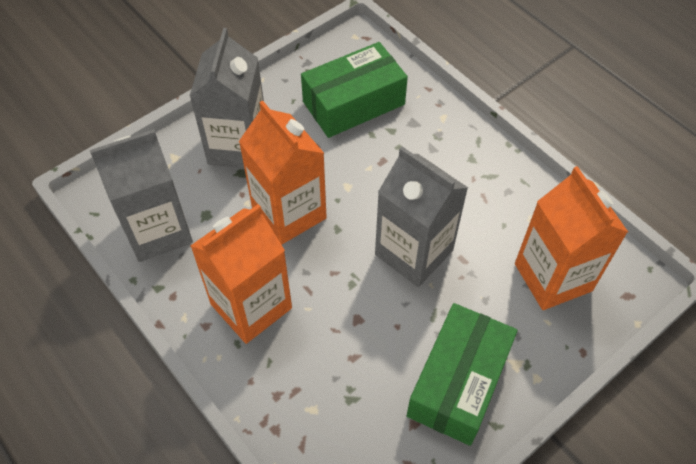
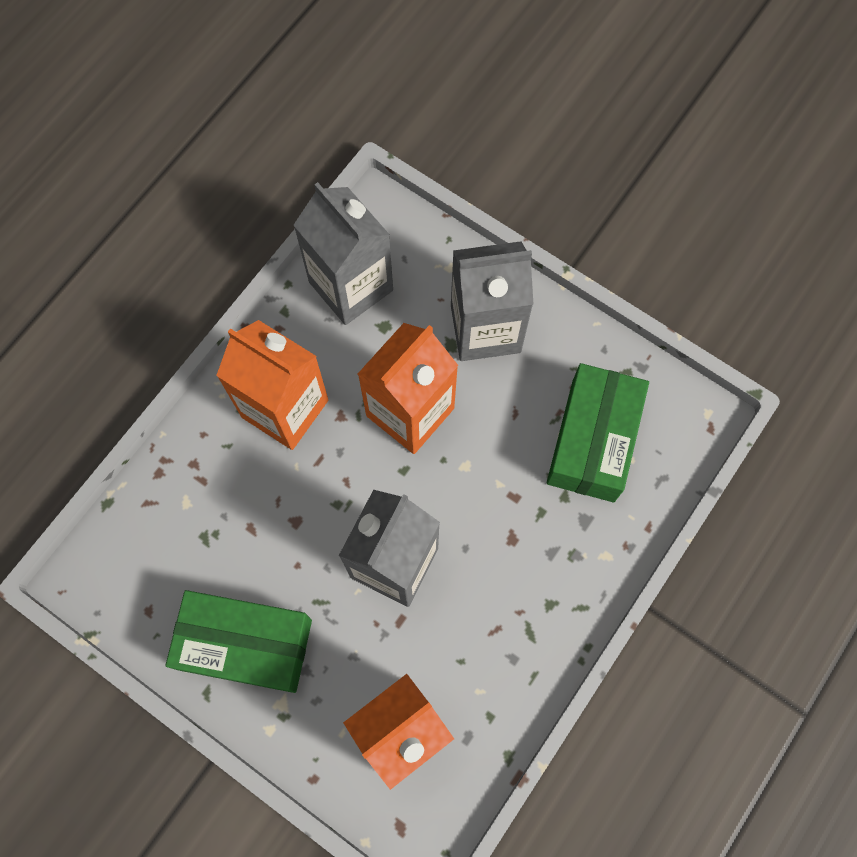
camera: 75 degrees right, 15 degrees up
green box [301,42,408,138] -> green box turned 60 degrees clockwise [547,363,649,502]

